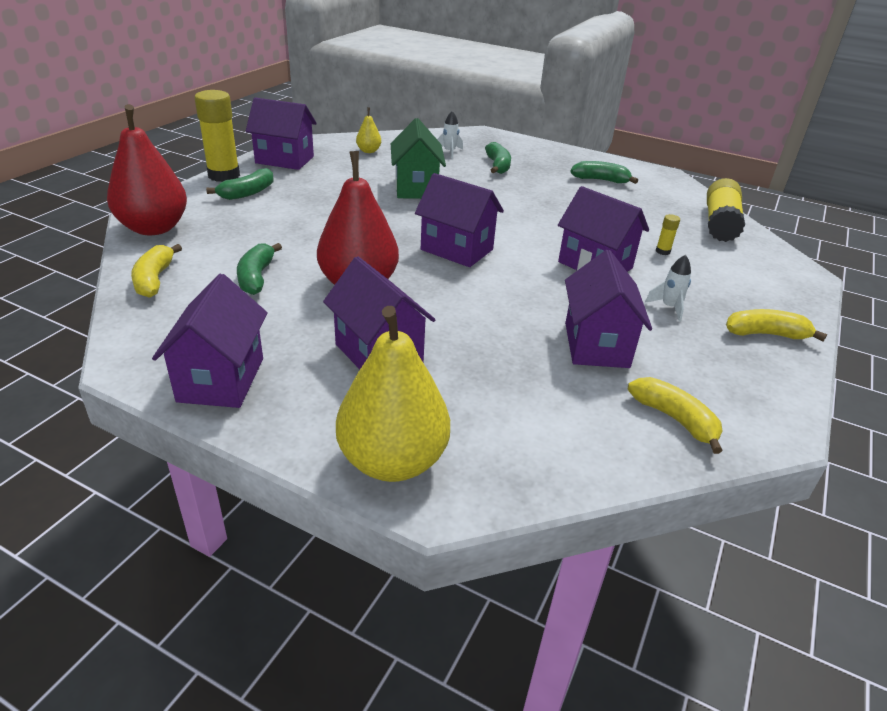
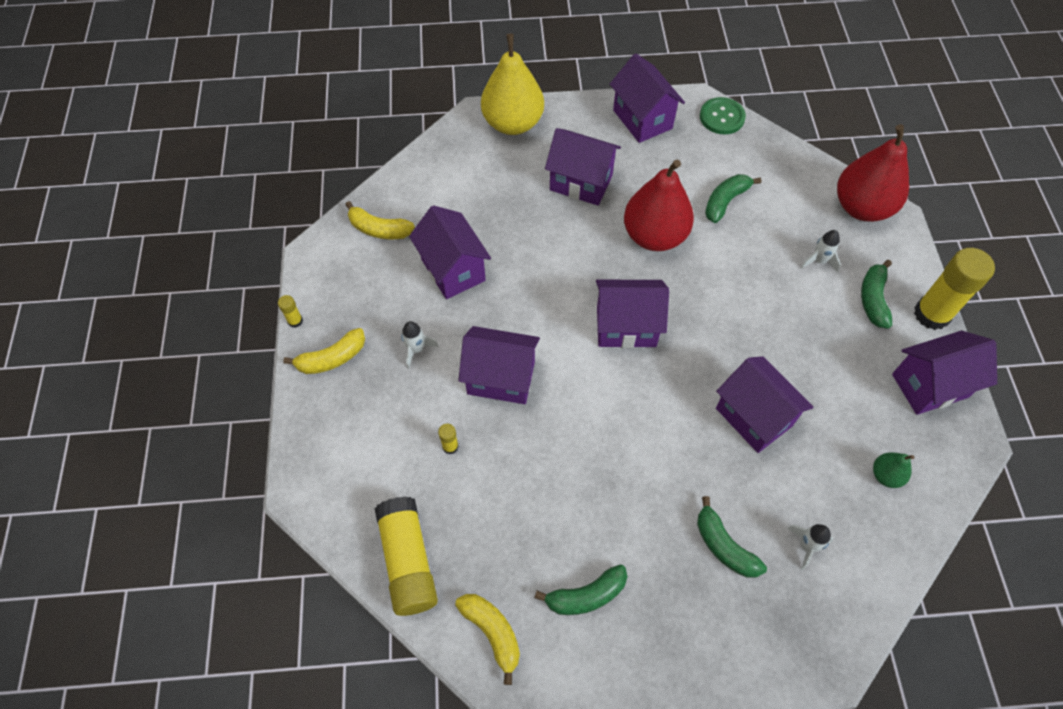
camera: 150 degrees right, 25 degrees up
yellow banana [131,244,182,298] -> yellow banana moved to [455,594,520,685]
green banana [237,243,282,295] -> green banana turned 105 degrees counterclockwise [705,174,761,223]
yellow pear [356,107,381,153] -> green pear [873,452,914,488]
green house [391,118,446,199] -> purple house [716,356,814,453]
none -> yellow glue stick [278,295,303,328]
none -> green button [700,97,746,134]
none -> white rocket [801,230,841,273]

